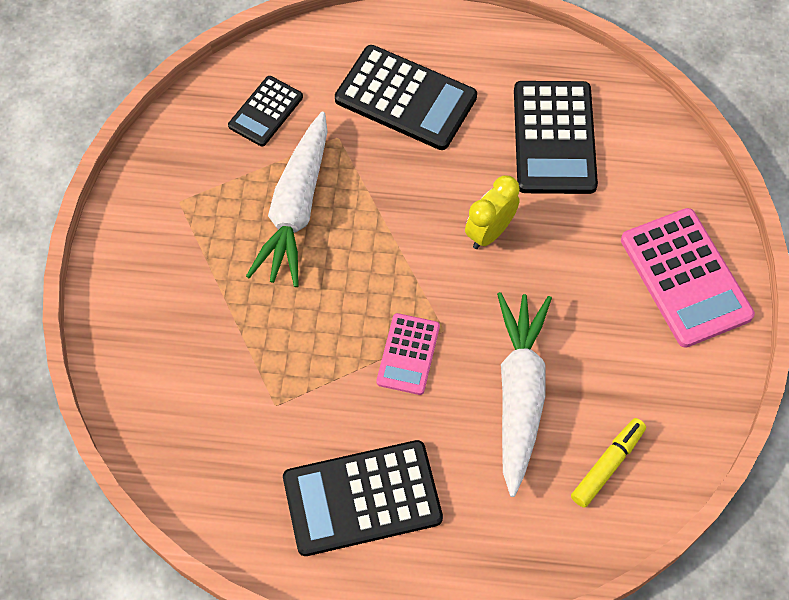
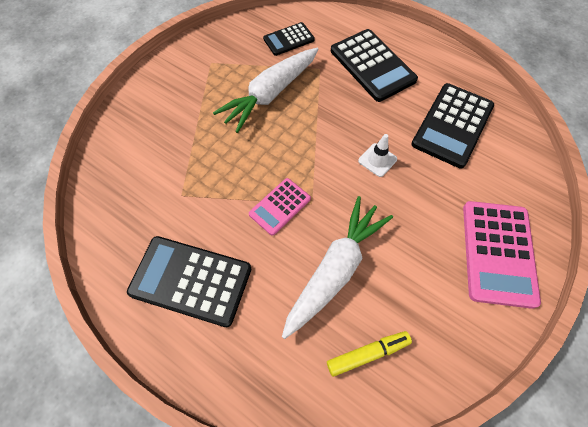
camera: 30 degrees right, 0 degrees up
yellow clock [465,175,520,249] -> white traffic cone [358,134,397,177]

